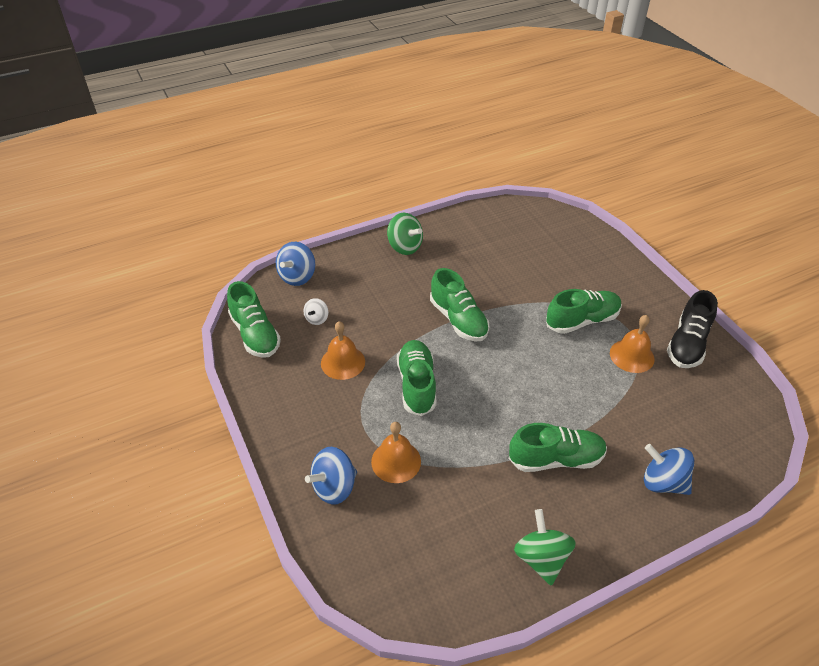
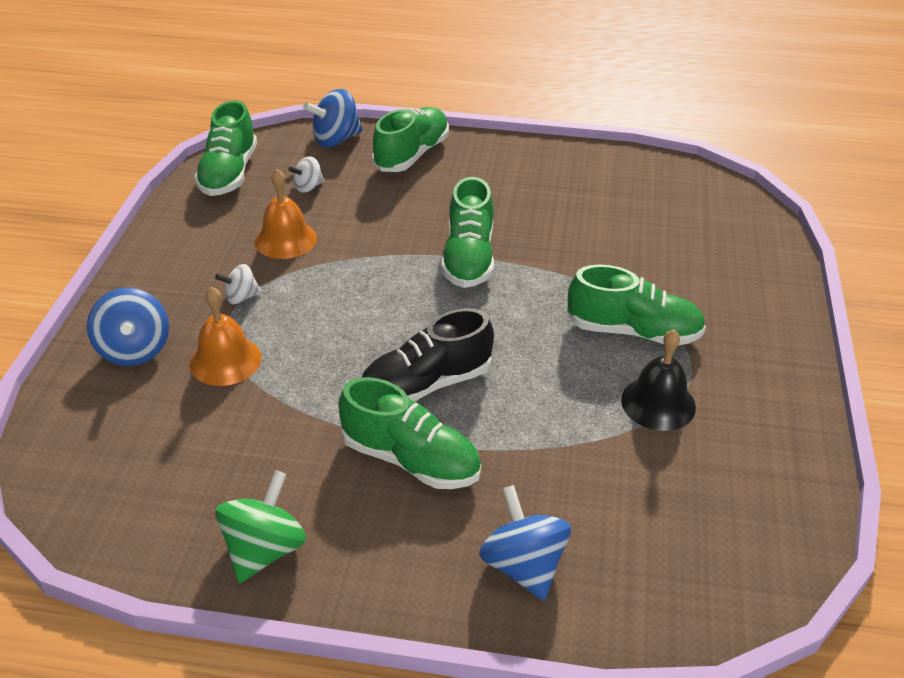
camera: 35 degrees right, 5 degrees down
blue spinning top [305,447,357,505] -> blue spinning top turned 105 degrees counterclockwise [87,288,169,366]
green spinning top [387,213,423,255] -> none
green shoe [397,340,437,416] -> green shoe moved to [372,107,449,172]
orange bell [610,315,655,373] -> black bell [621,329,696,431]
black shoe [667,290,718,368] -> black shoe moved to [362,308,494,401]
none -> white spinning top [215,264,262,304]

